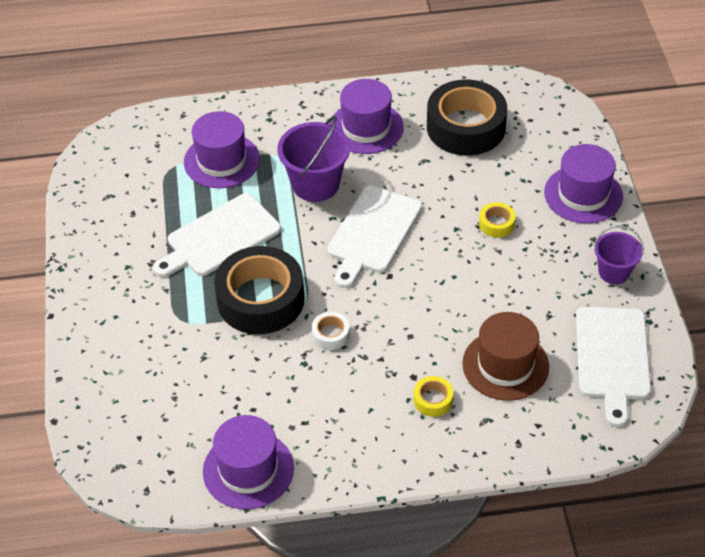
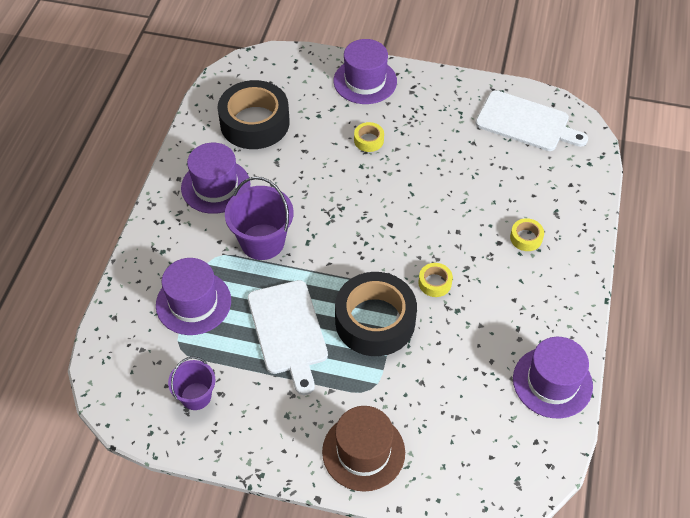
camera: 70 degrees left, 5 degrees up
white tape [311,312,350,350] -> yellow tape [419,263,453,297]
white cutting board [327,185,422,288] -> none
brown hat [462,312,549,401] -> brown hat moved to [322,406,405,492]
purple bucket [594,225,644,284] -> purple bucket moved to [168,356,215,410]

